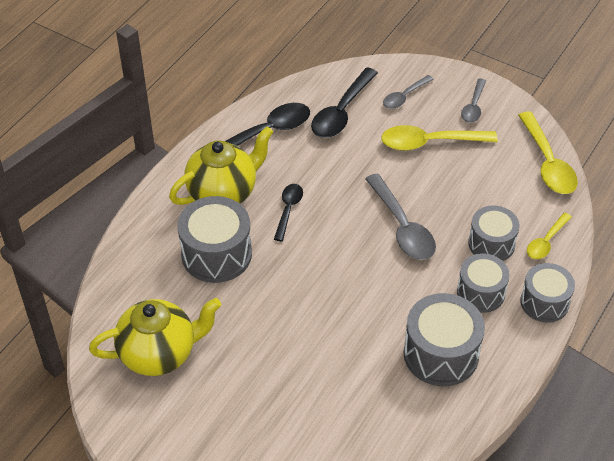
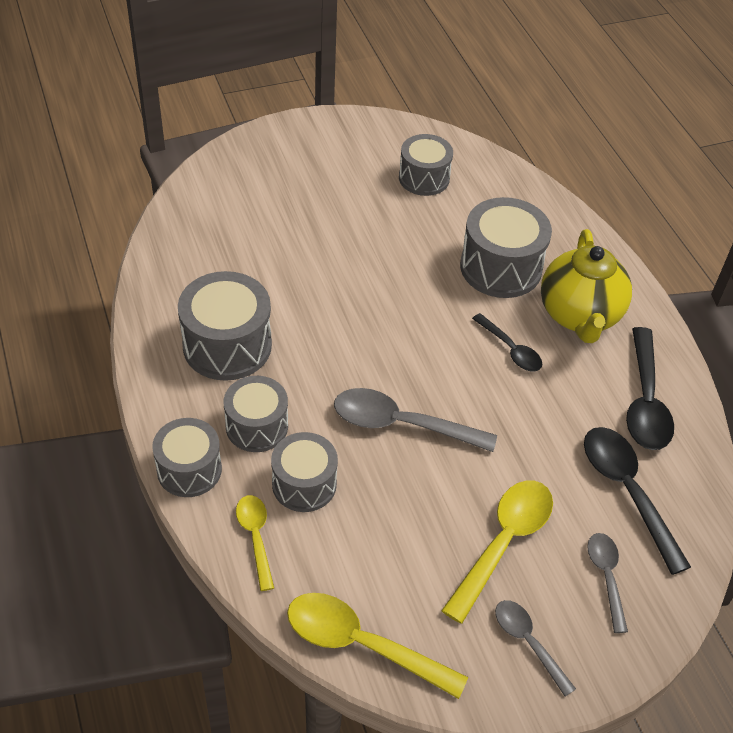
camera: 125 degrees right, 0 degrees up
yellow teapot [89,298,221,376] -> grey drum [399,134,453,196]

